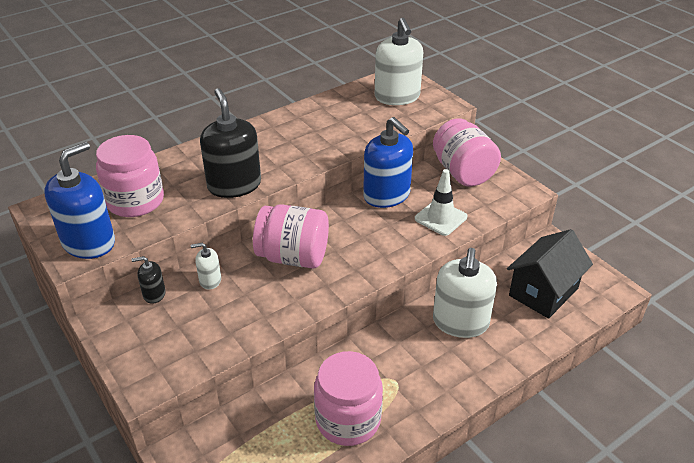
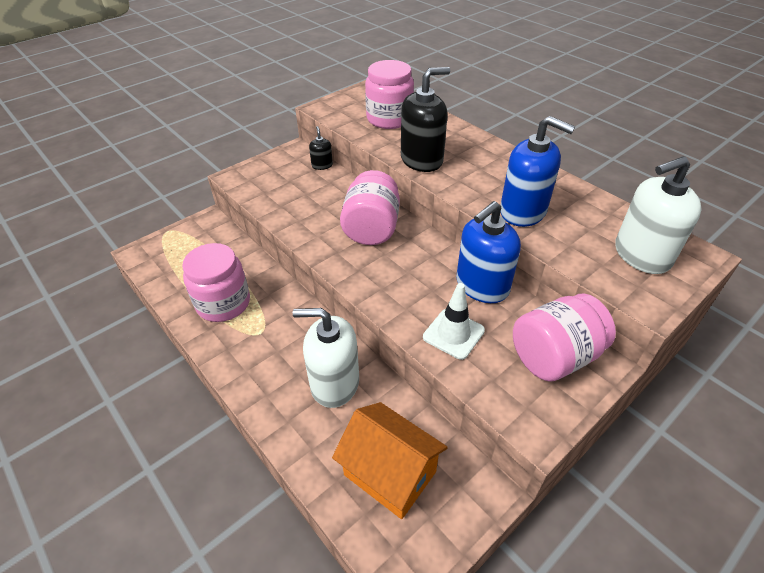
camera: 85 degrees right, 5 degrees up
blue soap dispenser [44,142,115,259] -> blue soap dispenser moved to [500,116,575,227]
white soap dispenser [191,243,221,289] -> none
black house [507,229,593,319] -> orange house [332,402,448,519]

